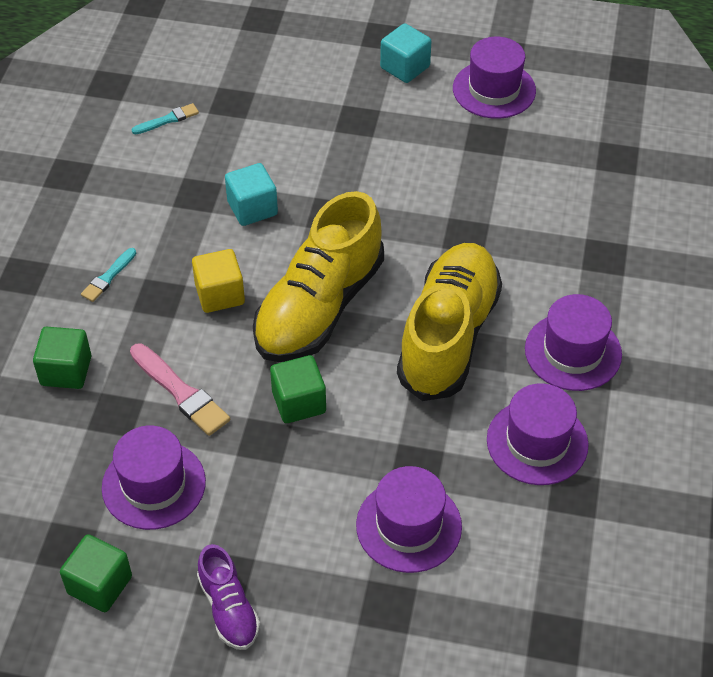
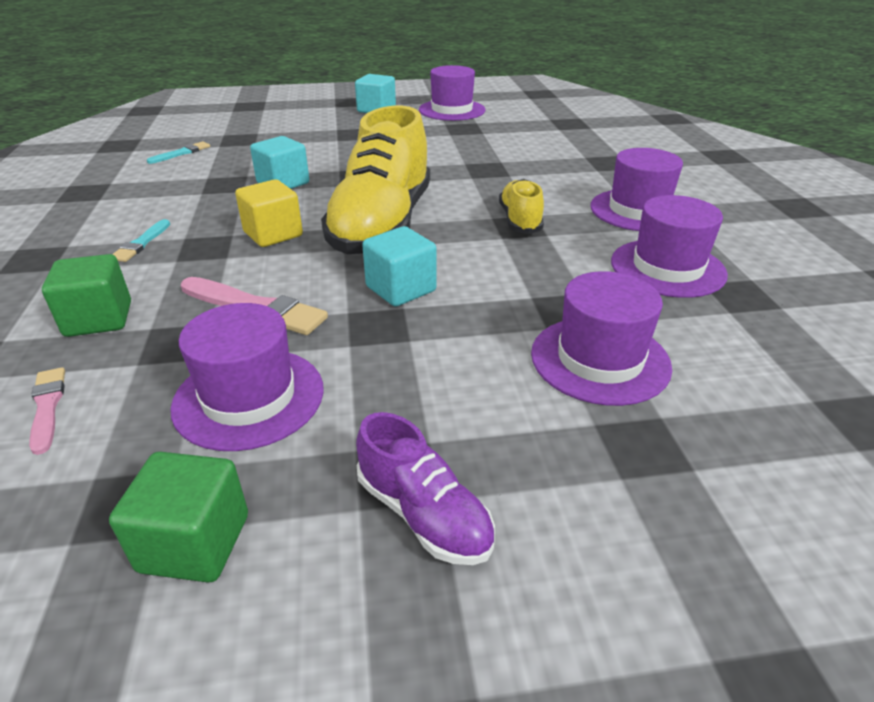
camera: 20 degrees left, 15 degrees down
green cube [270,355,326,423] -> turquoise cube [362,226,437,307]
yellow shoe [397,243,502,401] -> yellow shoe [499,179,544,234], size x0.48
none -> pink brush [29,367,65,455]

